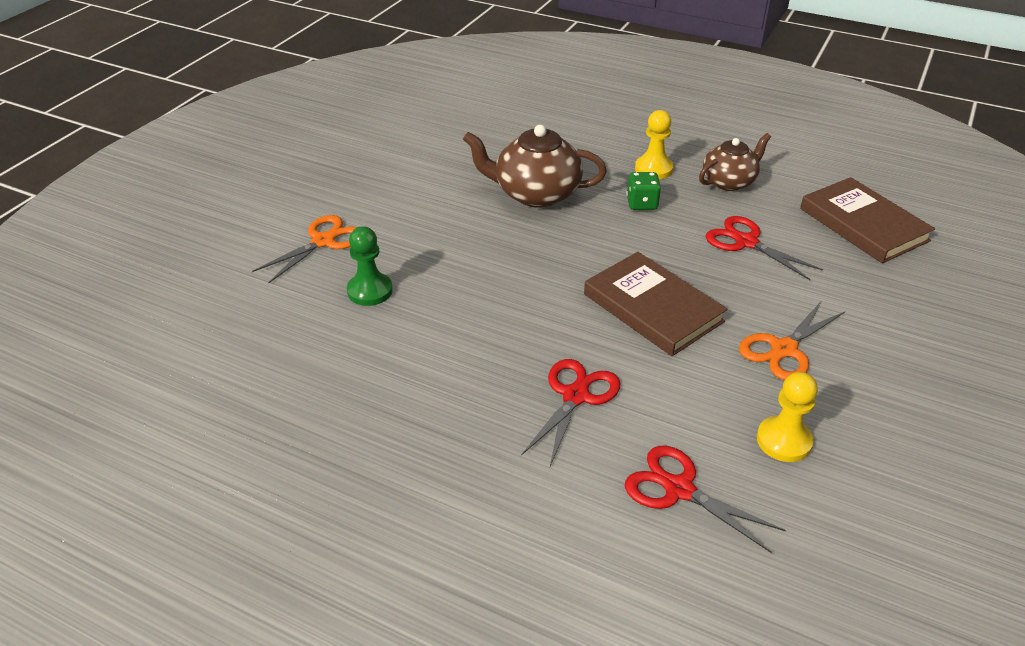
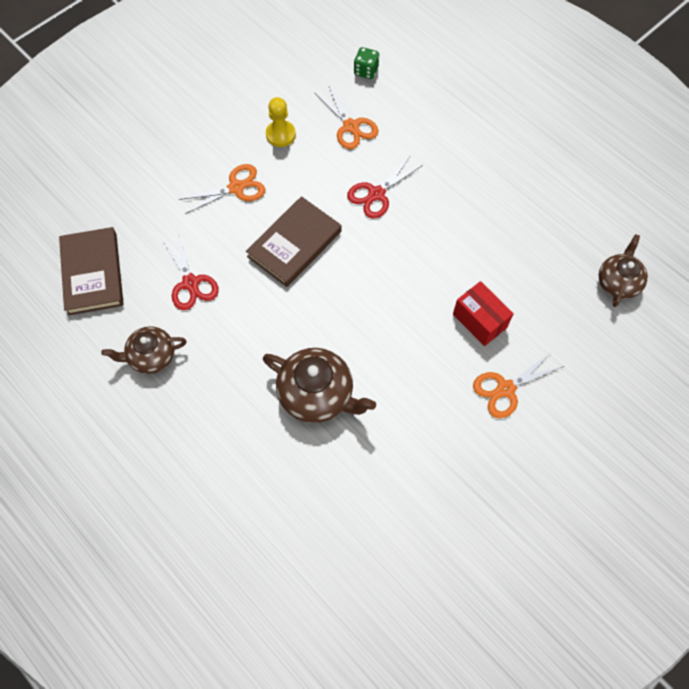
camera: 160 degrees left, 25 degrees up
green pawn [347,226,393,306] -> red box [453,281,514,346]
brown book [584,252,727,356] -> brown book turned 60 degrees clockwise [246,196,342,287]
red scissors [625,446,786,553] -> orange scissors [315,86,378,149]
green dice [626,172,661,210] -> green dice moved to [354,47,379,79]
yellow pawn [635,110,674,179] -> none
none -> brown teapot [599,234,648,307]

